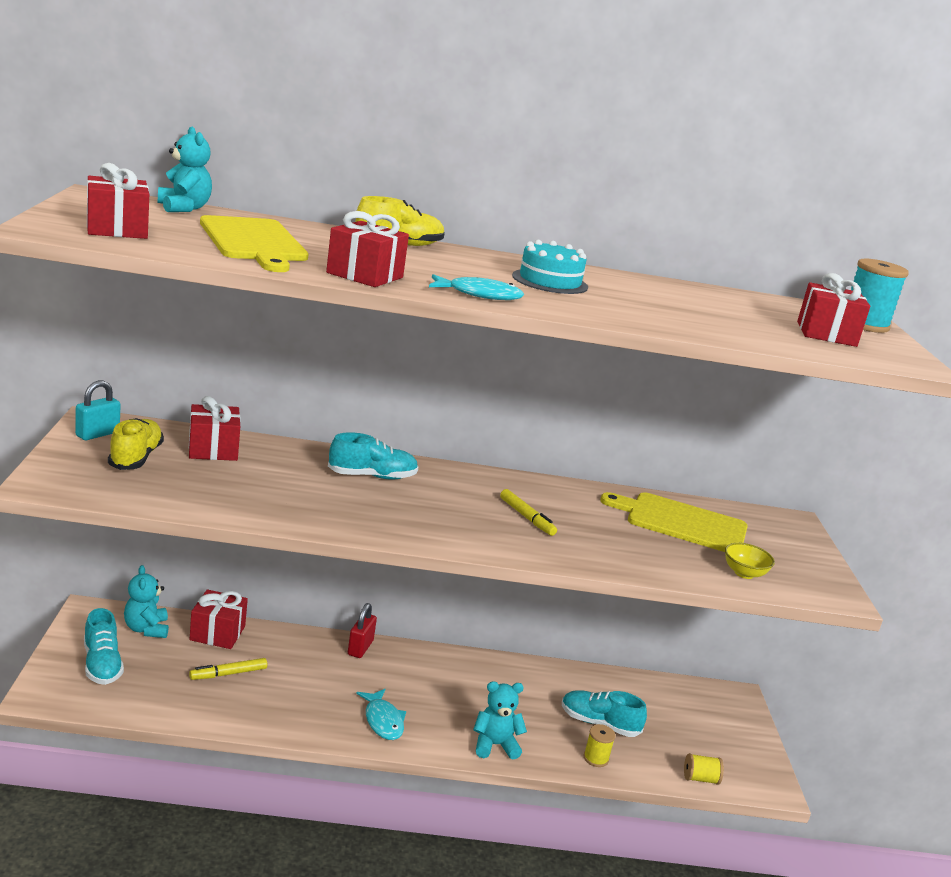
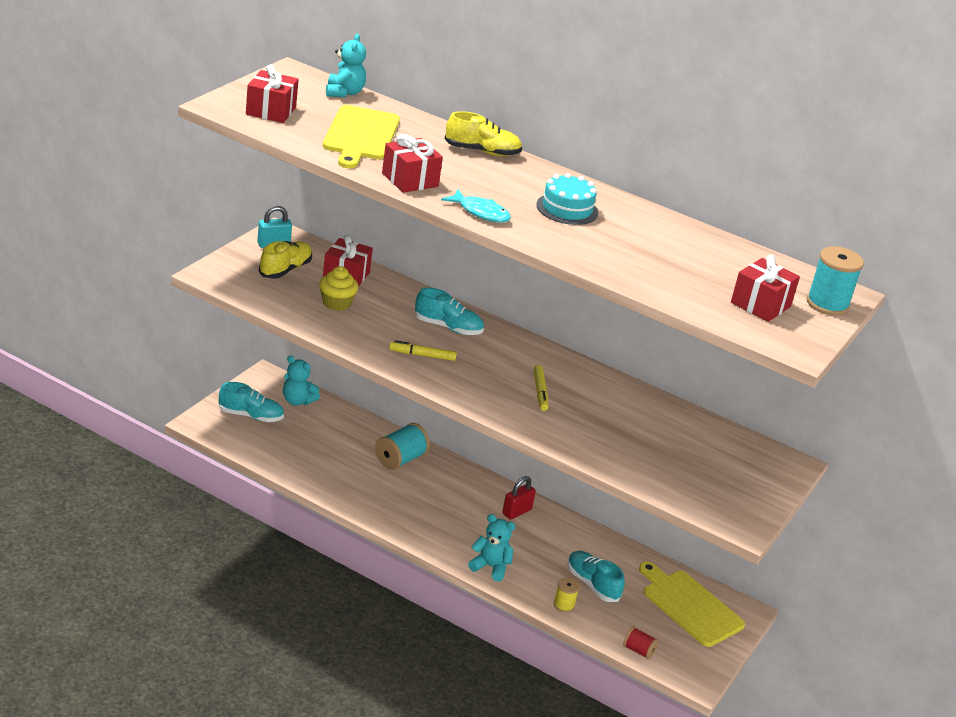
camera: 30 degrees right, 10 degrees up
turquoise shoe [84,608,124,685] -> turquoise shoe turned 90 degrees counterclockwise [218,382,284,422]
turquoise teddy bear [124,565,169,638] -> turquoise teddy bear turned 75 degrees counterclockwise [283,356,320,405]
yellow marker [189,658,267,680] -> yellow marker moved to [389,340,457,361]
red gift [190,590,248,649] -> none
red padlock [348,603,377,658] -> red padlock moved to [502,476,536,520]
turquoise fish [356,689,406,740] -> none
yellow cutting board [600,492,748,552] -> yellow cutting board moved to [639,562,745,647]
yellow spool [684,753,724,785] -> red spool [623,626,659,660]
yellow bowl [725,543,775,579] -> none
none -> yellow cupcake [319,266,358,311]
none -> turquoise spool [375,423,430,470]

